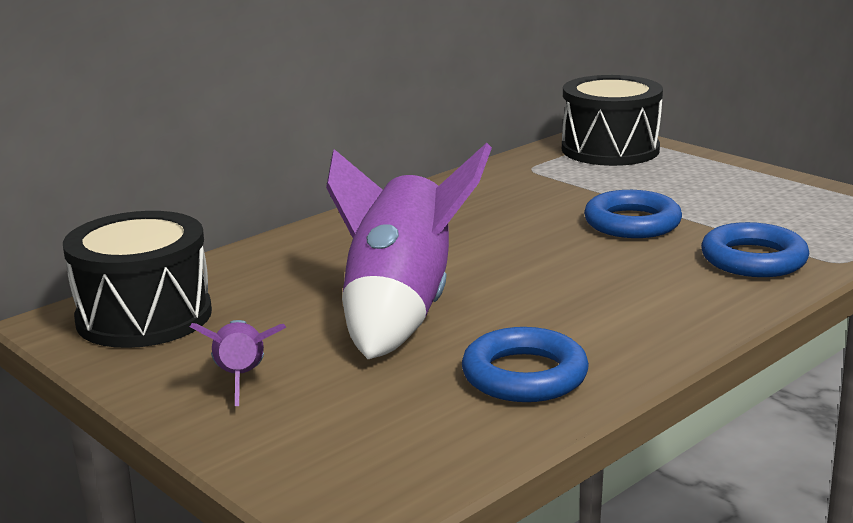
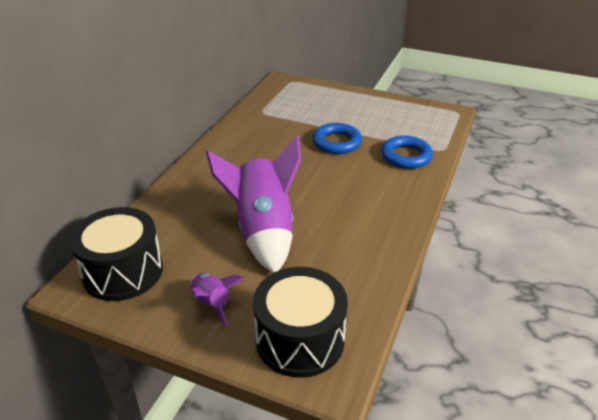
camera: 25 degrees left, 15 degrees up
blue ring [462,327,589,402] -> none
black drum [562,75,663,166] -> black drum moved to [253,267,348,378]

